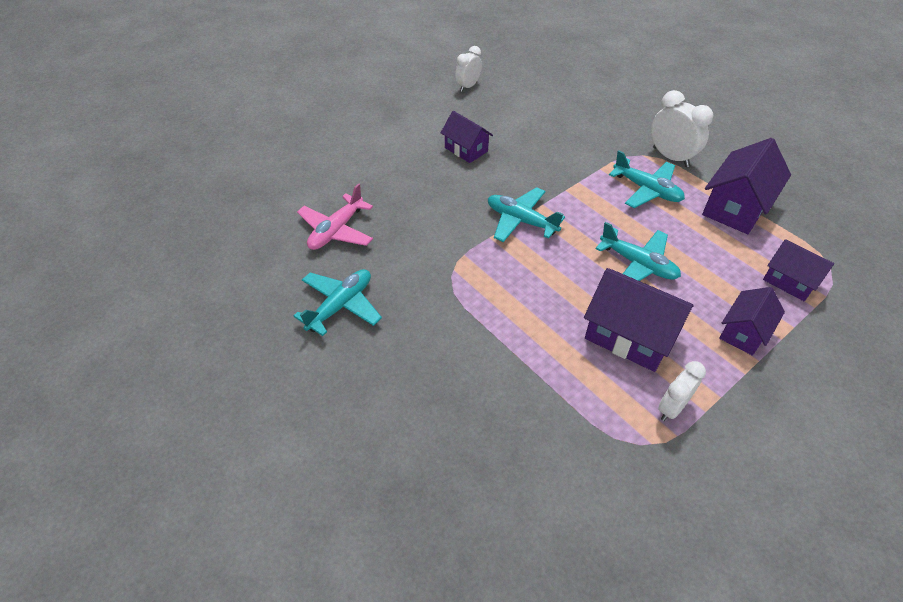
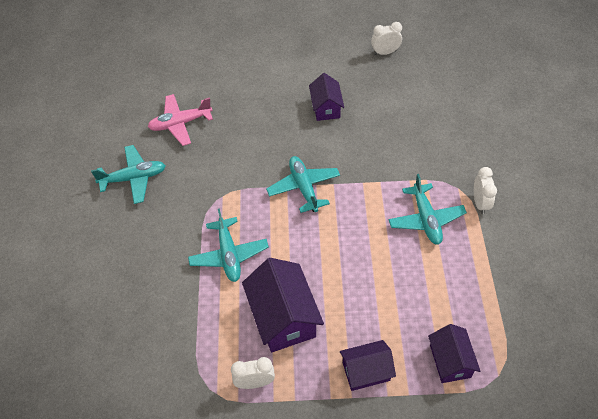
camera: 40 degrees right, 5 degrees up
turquoise plane [595,222,681,281] -> turquoise plane moved to [188,208,269,282]
white clock [651,90,713,167] -> white clock [474,167,497,214], size x0.66
purple house [702,138,791,234] -> none

